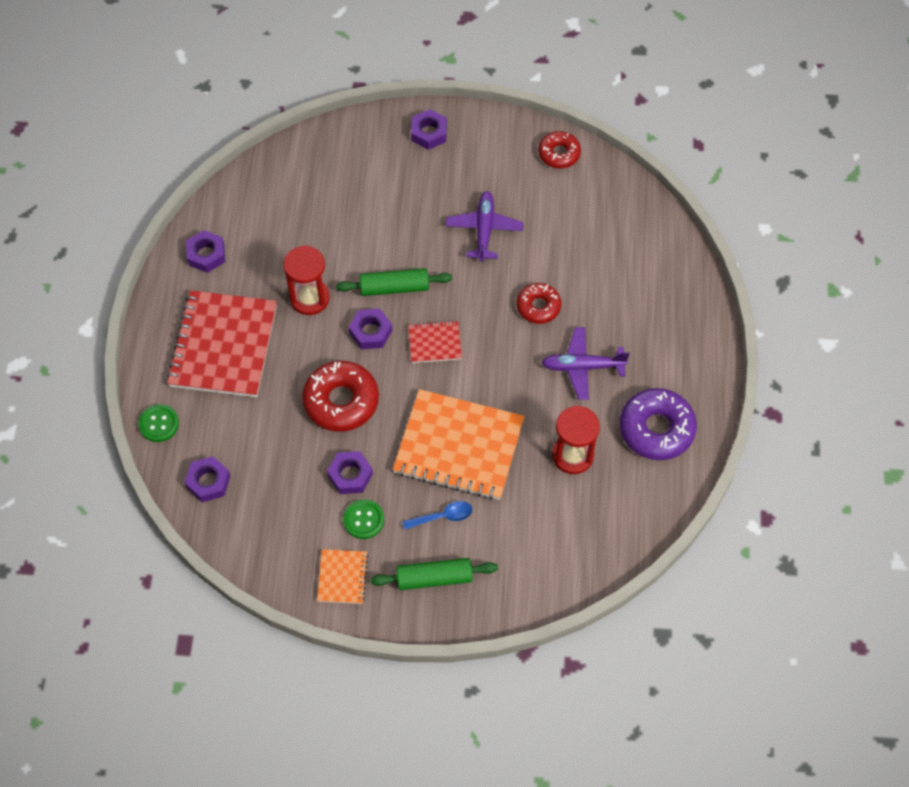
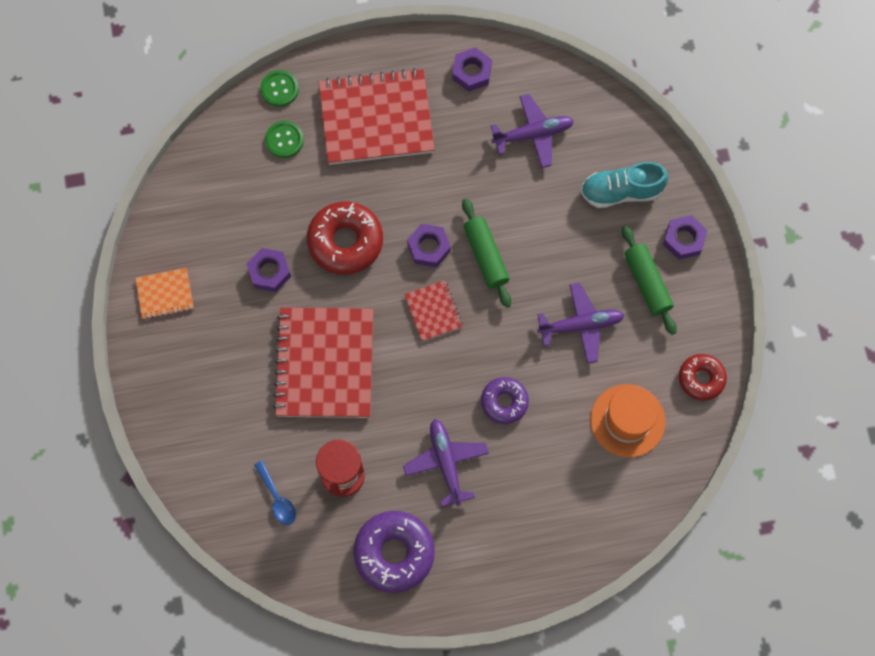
camera: 75 degrees right, 10 degrees up
purple nut [185,456,230,503] -> none
red hourglass [283,245,330,315] -> none
green button [343,499,384,539] -> green button moved to [265,121,304,158]
green rolling pin [371,558,498,590] -> green rolling pin moved to [622,225,677,335]
orange notebook [393,389,525,500] -> red notebook [273,307,373,418]
blue spoon [403,501,472,530] -> blue spoon moved to [254,460,296,525]
red donut [517,283,561,324] -> purple donut [481,377,529,424]
none -> purple plane [491,94,574,168]
none -> turquoise shoe [581,162,668,208]
none -> orange hat [590,384,665,457]

